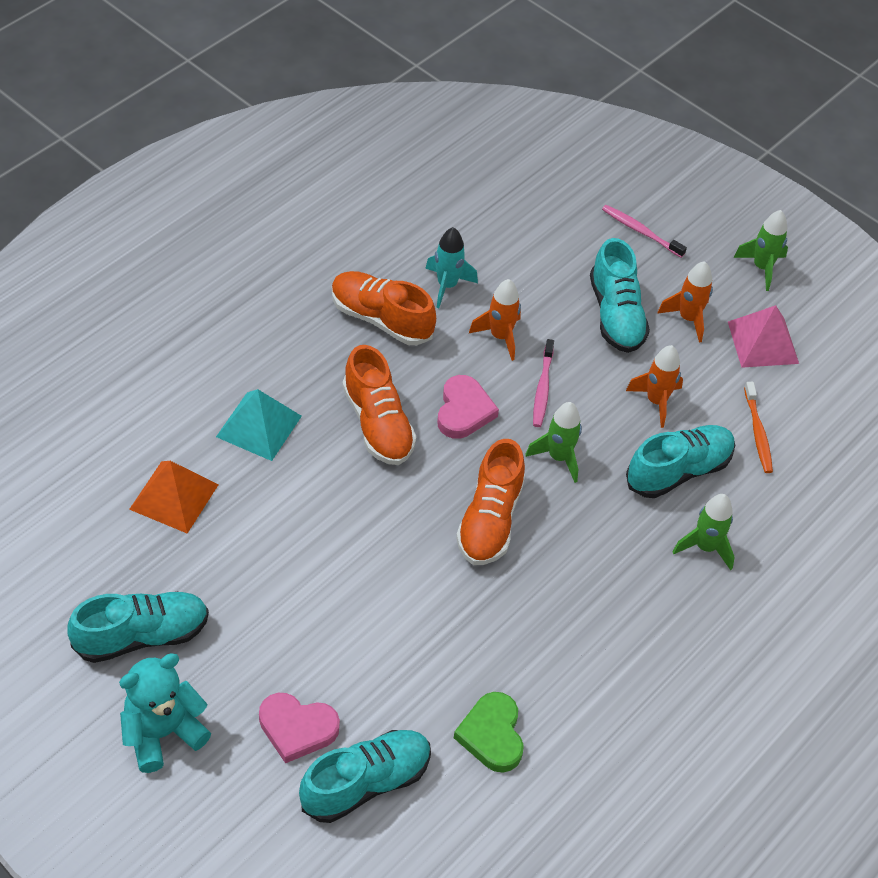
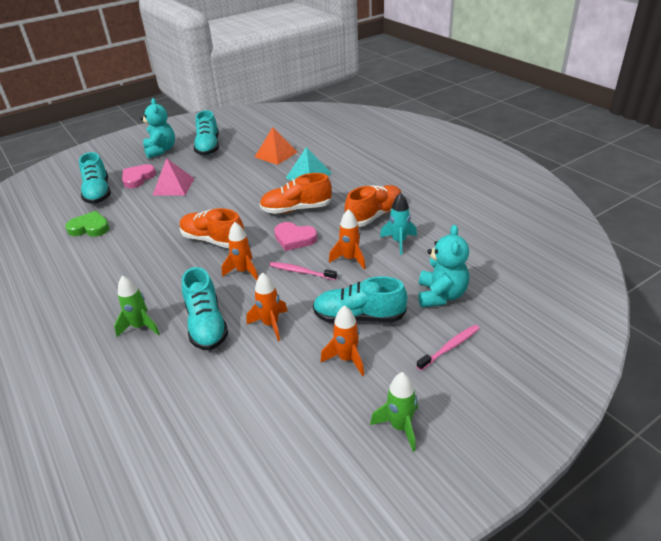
camera: 110 degrees right, 15 degrees down
green rocket [525,402,582,483] -> orange rocket [222,222,258,280]
pink pyramid [728,305,799,368] -> pink pyramid moved to [153,158,195,196]
orange toothbrush [744,382,773,473] -> none
none -> turquoise teddy bear [418,225,469,307]

